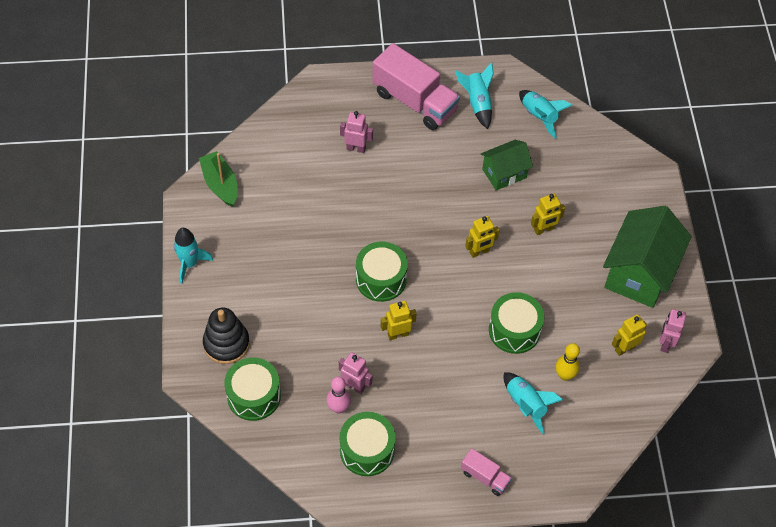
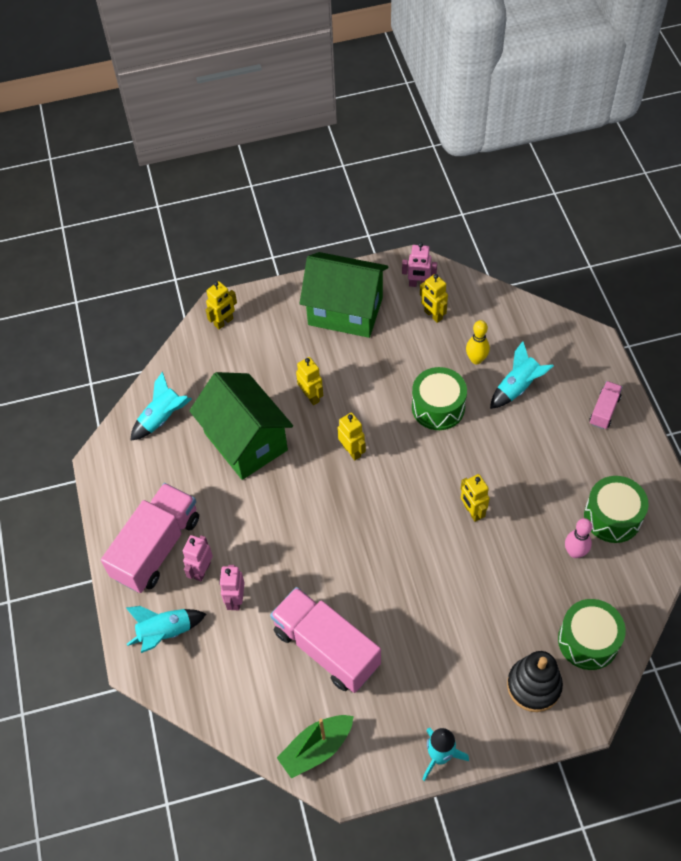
camera: 95 degrees left, 0 degrees up
pink robot [339,352,372,394] -> pink robot moved to [183,535,213,581]
green drum [356,242,408,302] -> none
turquoise rocket [455,62,494,129] -> turquoise rocket moved to [126,606,206,653]
green house [481,140,533,191] -> green house [189,372,293,480], size x1.73
none -> yellow robot [206,281,237,329]
none -> pink truck [270,587,381,693]

